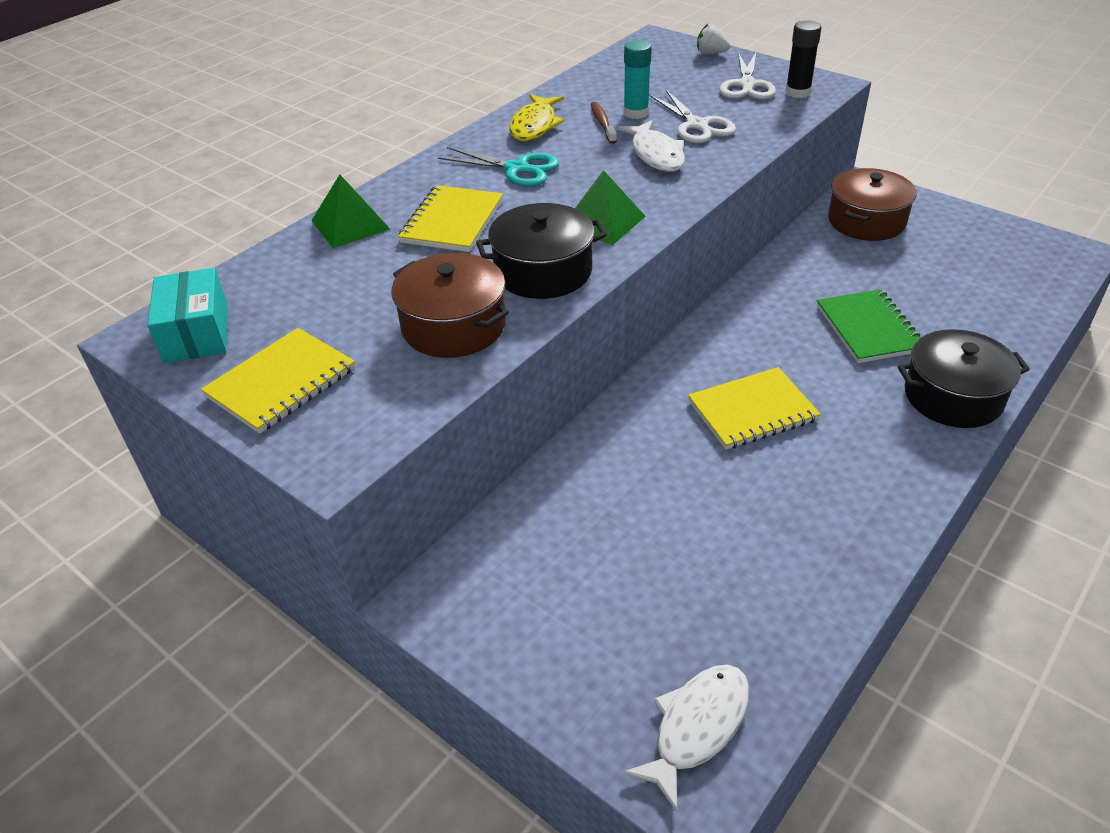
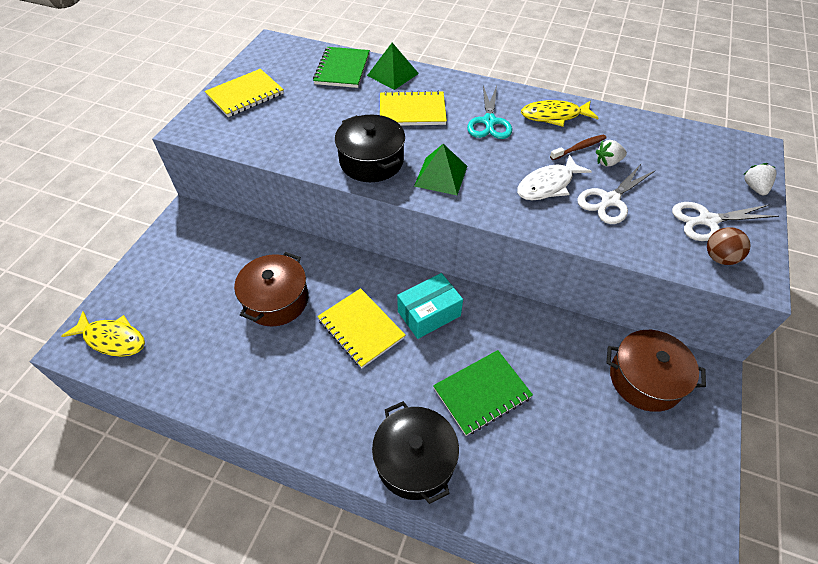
camera: 70 degrees right, 10 degrees up
turquoise box [147,268,228,363] -> turquoise box moved to [397,273,463,339]
yellow notebook [201,328,355,434] -> yellow notebook turned 60 degrees counterclockwise [205,69,284,117]
brown pot [391,253,509,358] -> brown pot moved to [234,252,308,326]
turquoise glue stick [623,40,652,119] -> white strawberry [596,140,627,167]
white fish [623,664,749,812] -> yellow fish [61,311,145,357]
black glue stick [785,20,821,98] -> brown ball [707,227,750,265]
none -> green notebook [313,47,370,88]

